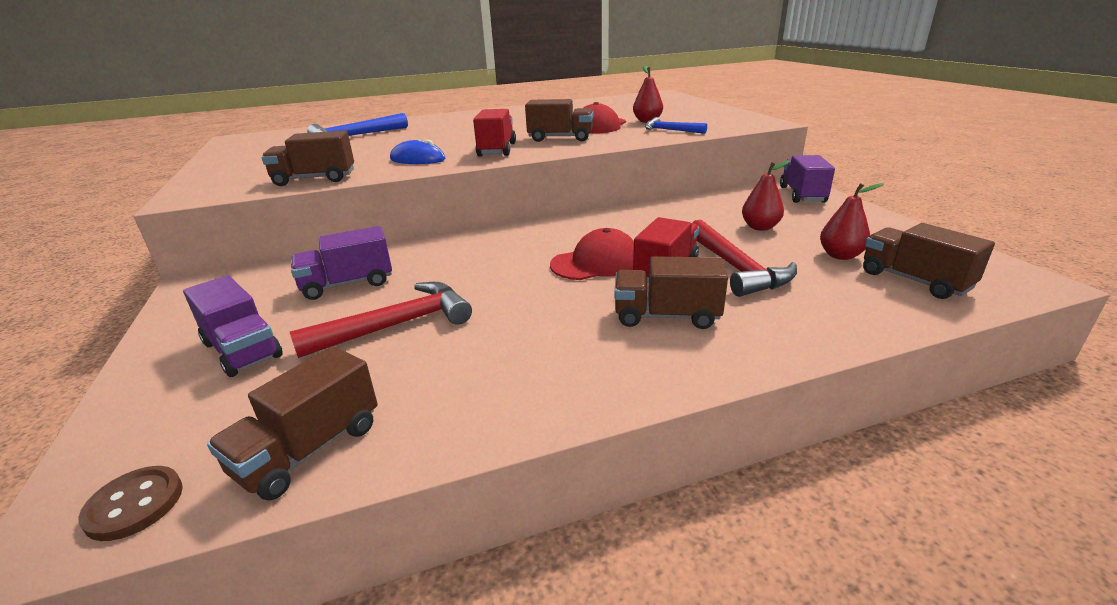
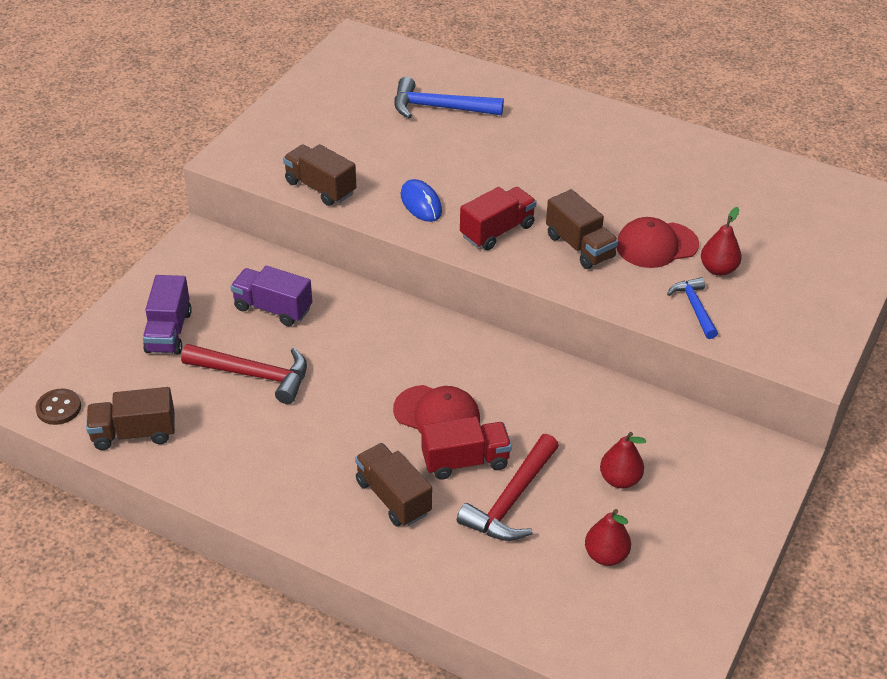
camera: 45 degrees right, 15 degrees up
purple truck [780,155,835,203] -> none
brown truck [863,223,995,299] -> none

